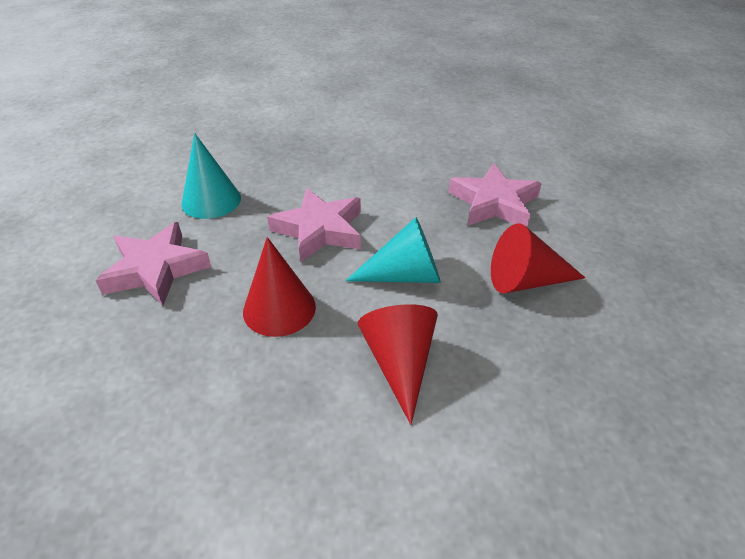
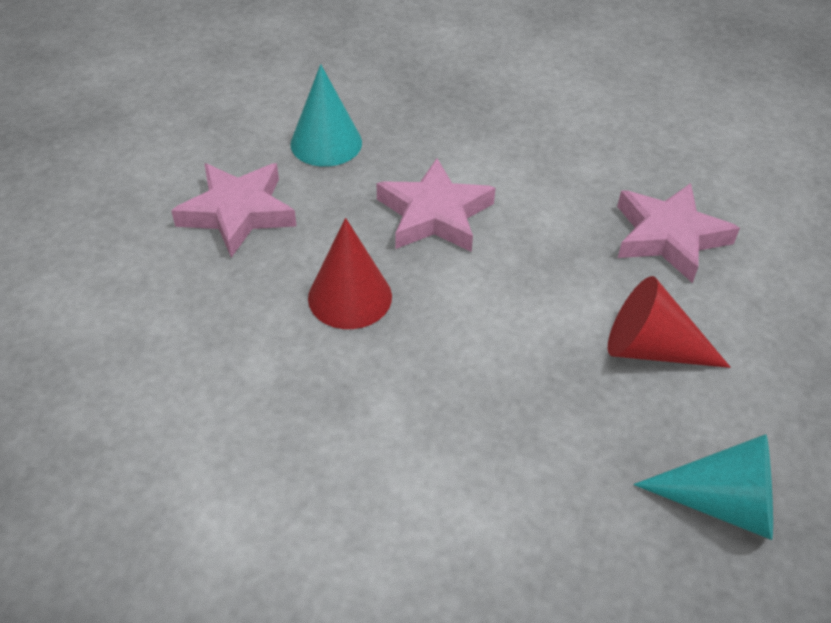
camera: 20 degrees right, 5 degrees up
turquoise cone [345,217,441,283] -> turquoise cone moved to [634,434,773,540]
red cone [358,304,438,425] -> none

